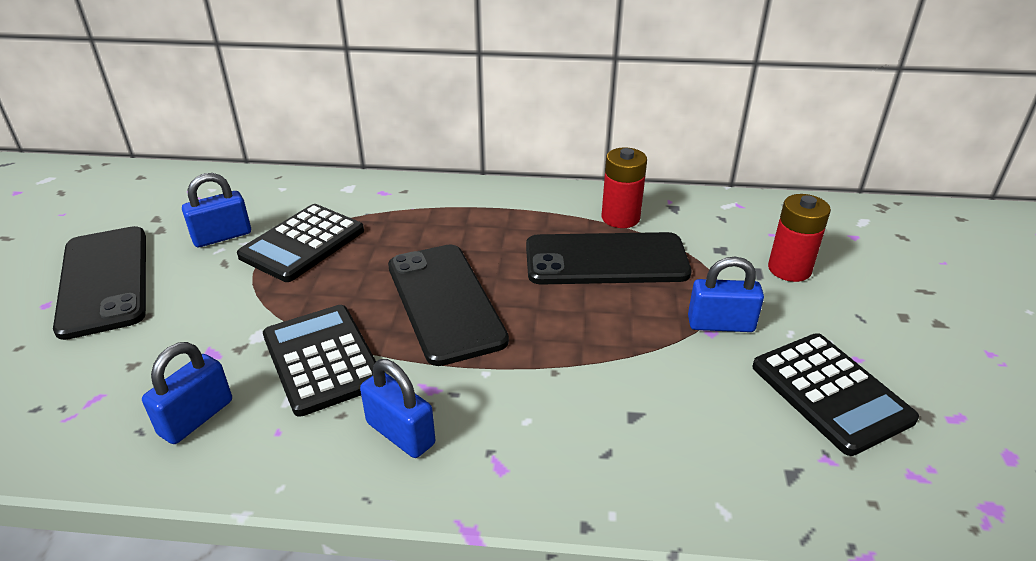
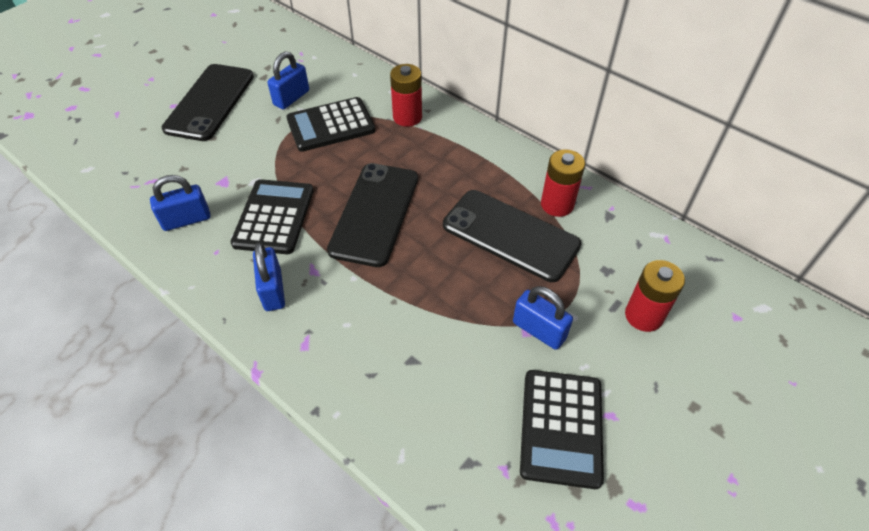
camera: 35 degrees right, 15 degrees up
blue padlock [182,173,251,247] -> blue padlock turned 60 degrees counterclockwise [267,52,309,109]
none -> red battery [390,64,422,127]

